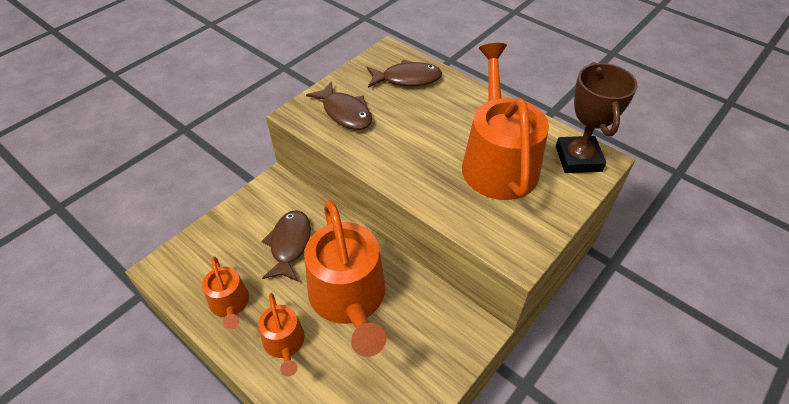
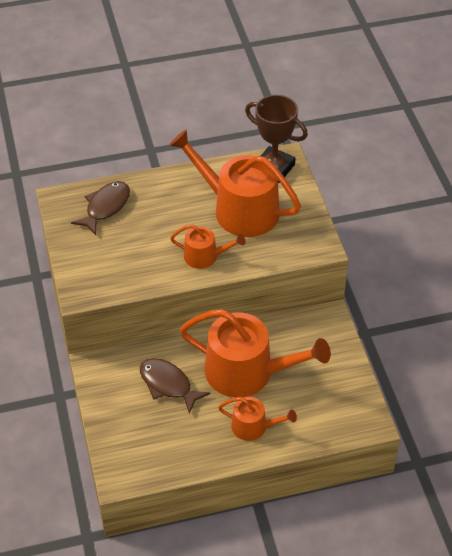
camera: 55 degrees left, 0 degrees up
orange watering can [202,256,249,329] -> orange watering can moved to [170,224,246,269]
brown fish [306,81,372,130] -> none

